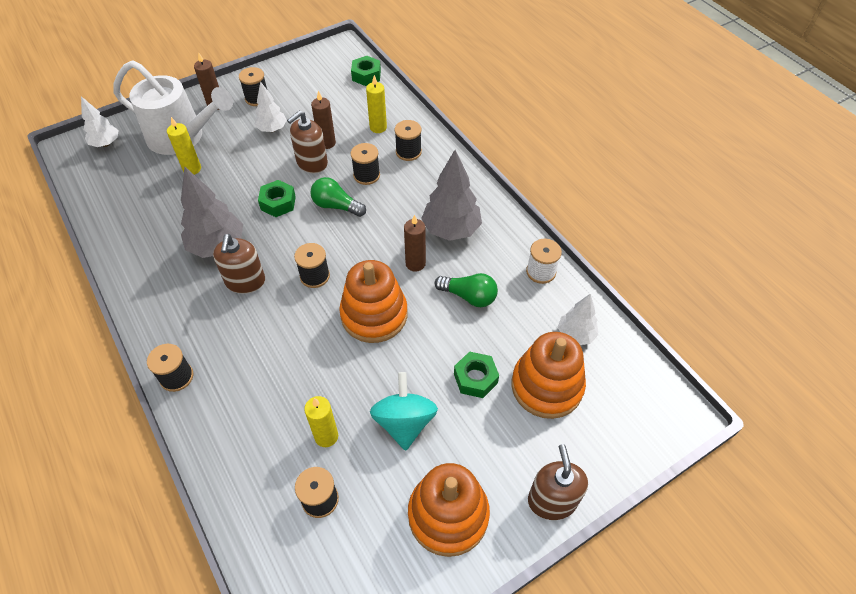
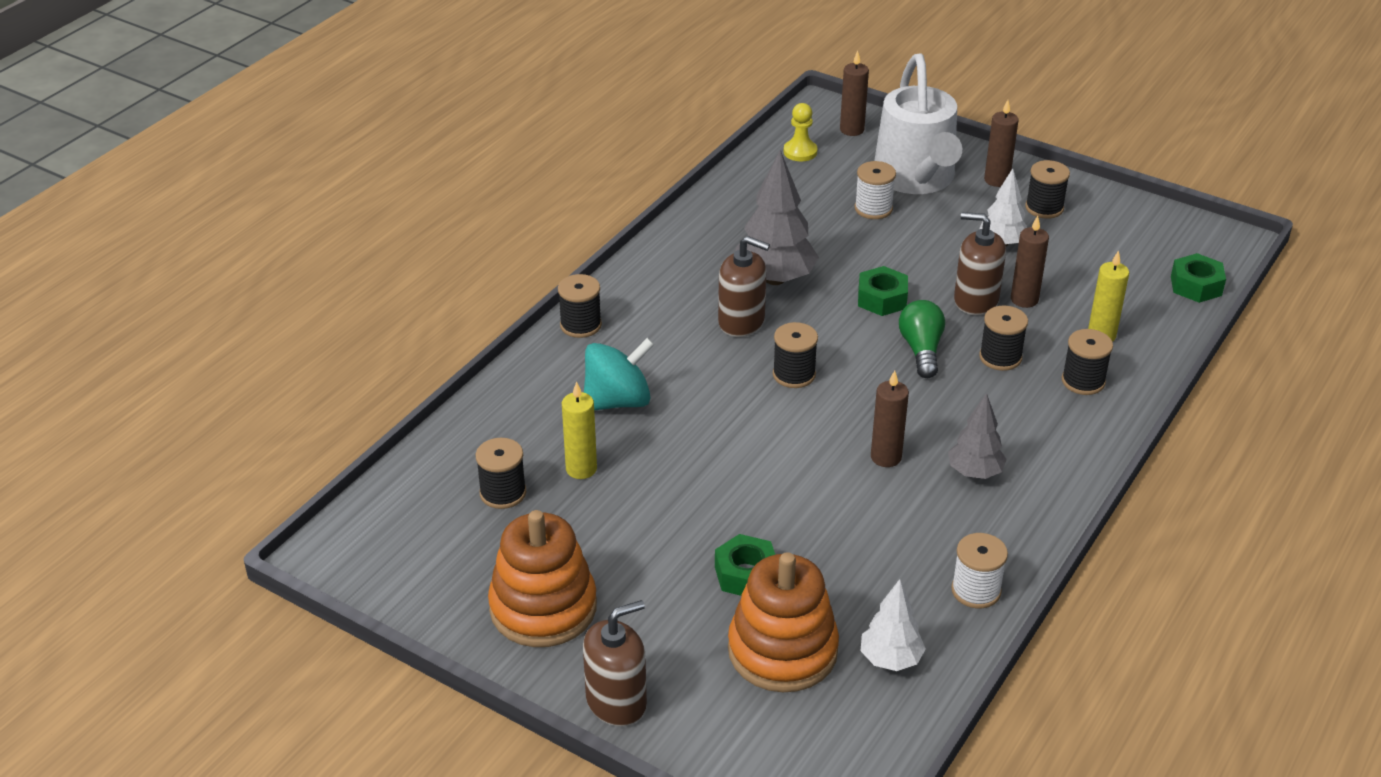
camera: 65 degrees right, 15 degrees down
white tree [81,96,118,147] -> brown candle [840,51,869,136]
yellow candle [167,117,201,175] -> white spool [855,161,896,219]
brown soap dispenser [213,234,265,294] -> brown soap dispenser turned 135 degrees counterclockwise [718,236,770,337]
orange stacking toy [339,260,407,343] -> none
turquoise spinning top [370,372,438,451] -> turquoise spinning top moved to [584,338,655,410]
grey tree [421,150,482,241] -> grey tree [948,393,1007,479], size x0.60
green light bulb [435,273,498,307] -> none
none -> yellow pawn [784,103,818,161]

